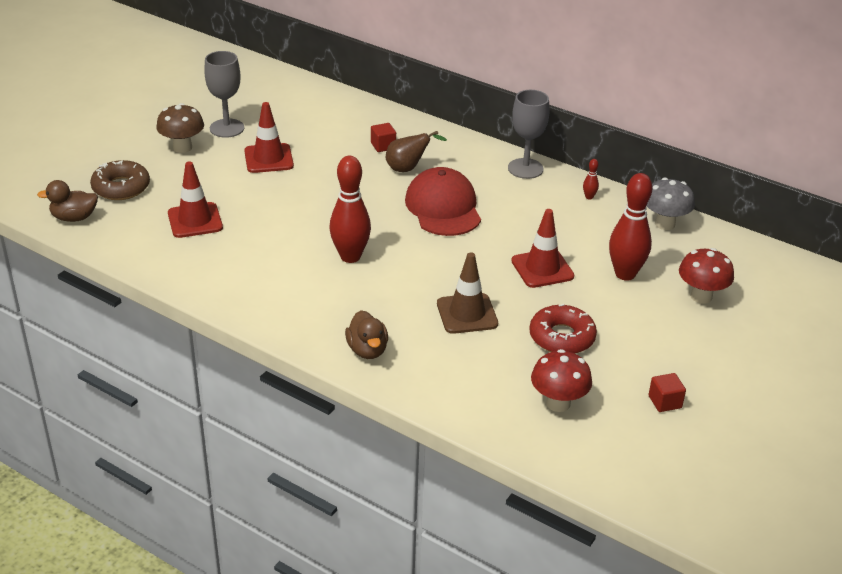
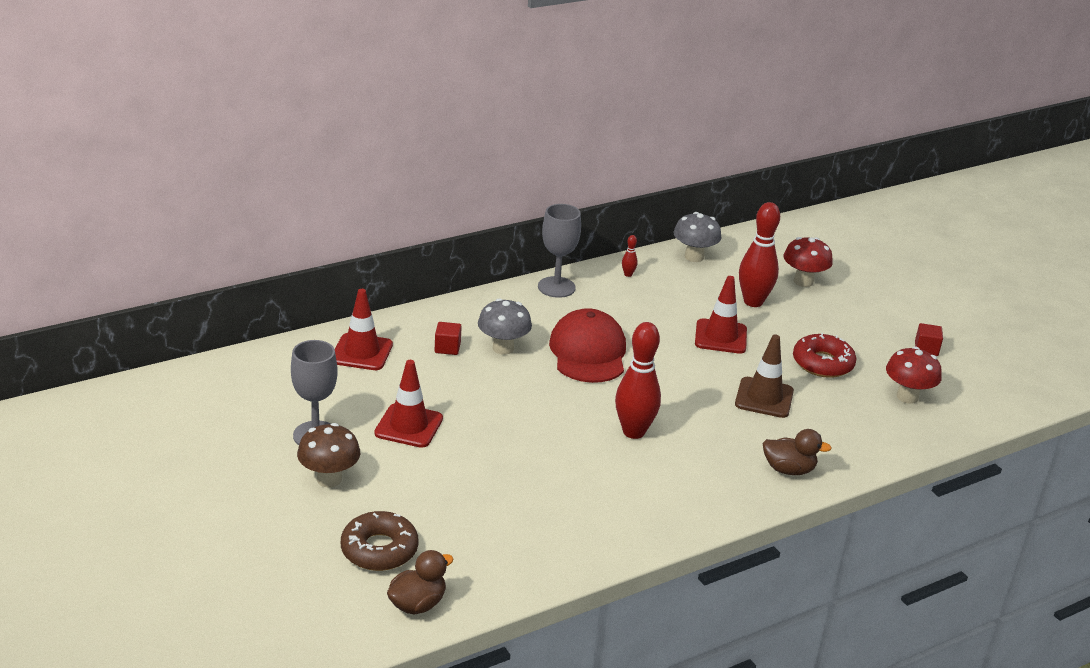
camera: 65 degrees left, 5 degrees down
brown duck [37,180,98,222] -> brown duck turned 150 degrees counterclockwise [387,550,453,615]
red traffic cone [168,161,223,238] -> red traffic cone moved to [335,289,393,370]
brown pear [386,131,447,172] -> grey mushroom [478,298,532,355]
red cap [405,167,481,236] -> red cap turned 75 degrees clockwise [549,308,626,383]

